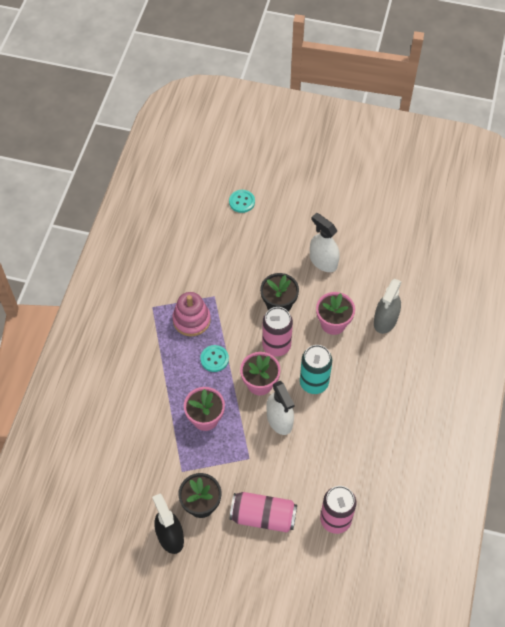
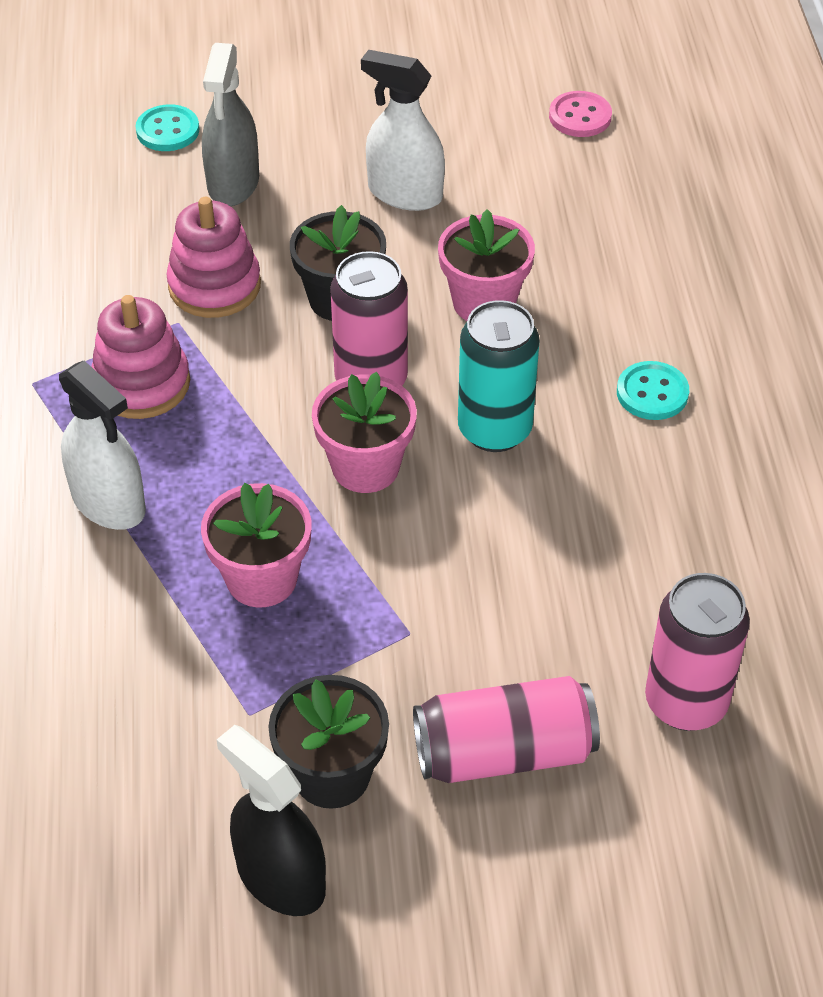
camera: 20 degrees left, 10 degrees down
turquoise button [200,345,229,372] -> turquoise button moved to [617,361,689,420]
white spray bottle [266,381,294,435] -> white spray bottle moved to [59,361,146,530]
grey spray bottle [374,279,402,334] -> grey spray bottle moved to [202,43,259,206]
none -> pink stacking toy [166,197,261,318]
none -> pink button [549,91,612,137]

